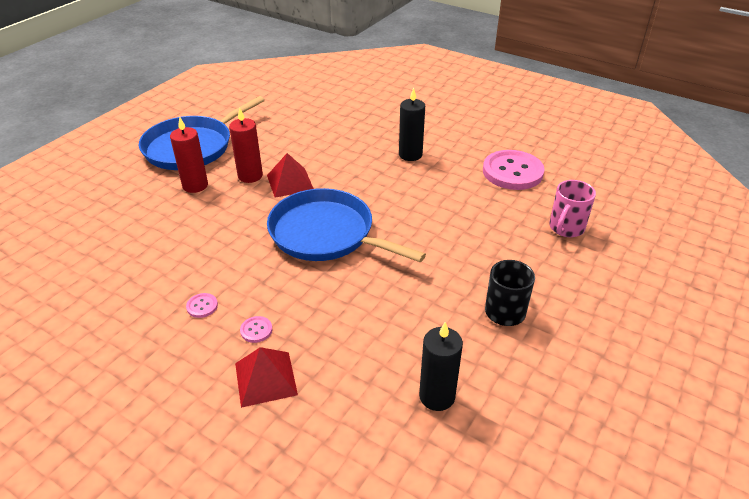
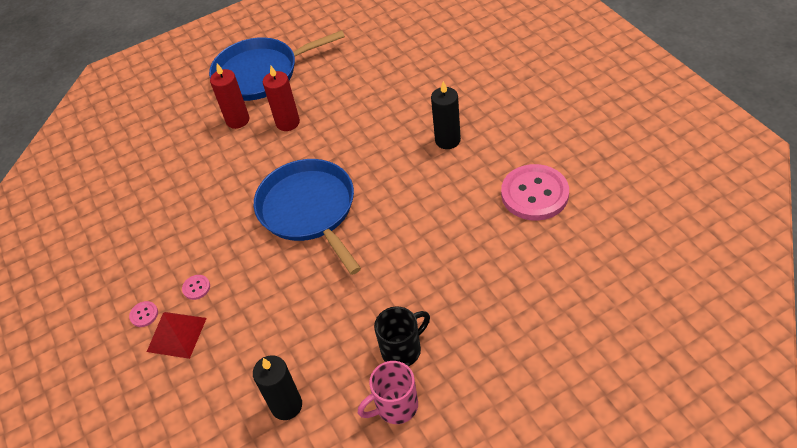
camera: 35 degrees right, 10 degrees up
pink button [186,293,218,318] -> pink button moved to [129,301,158,327]
red pyramid [267,153,314,198] -> none
pink mug [549,180,596,237] -> pink mug moved to [358,361,418,424]

